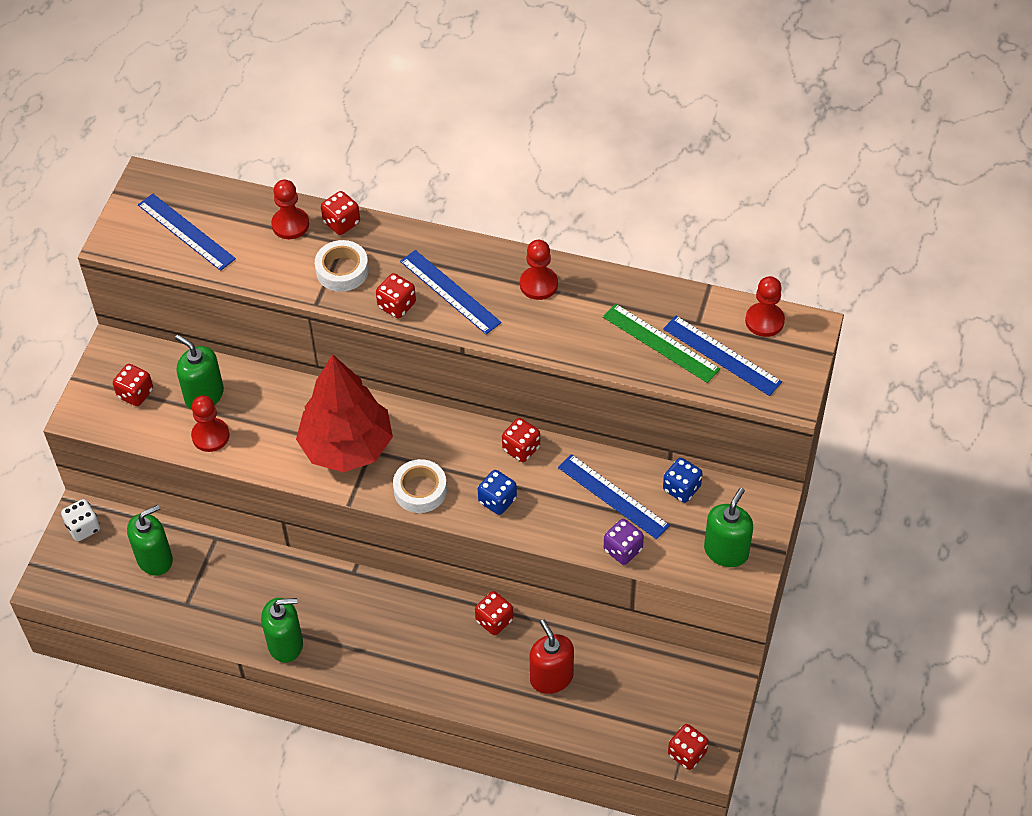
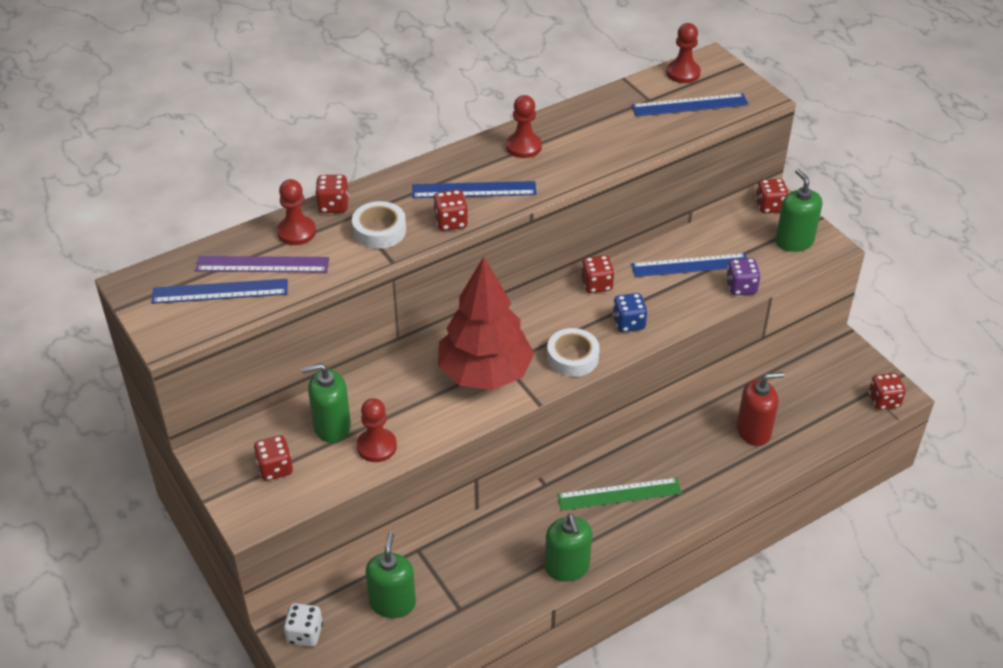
camera: 50 degrees left, 10 degrees down
green soap dispenser [261,598,303,663] -> green soap dispenser turned 135 degrees clockwise [545,513,592,582]
red dice [475,591,513,635] -> red dice moved to [755,178,789,214]
red soap dispenser [530,619,574,694] -> red soap dispenser turned 150 degrees clockwise [737,372,784,446]
green ruler [603,304,720,383] -> green ruler moved to [557,478,682,510]
blue dice [663,458,703,503] -> none
none -> purple ruler [195,256,329,273]

